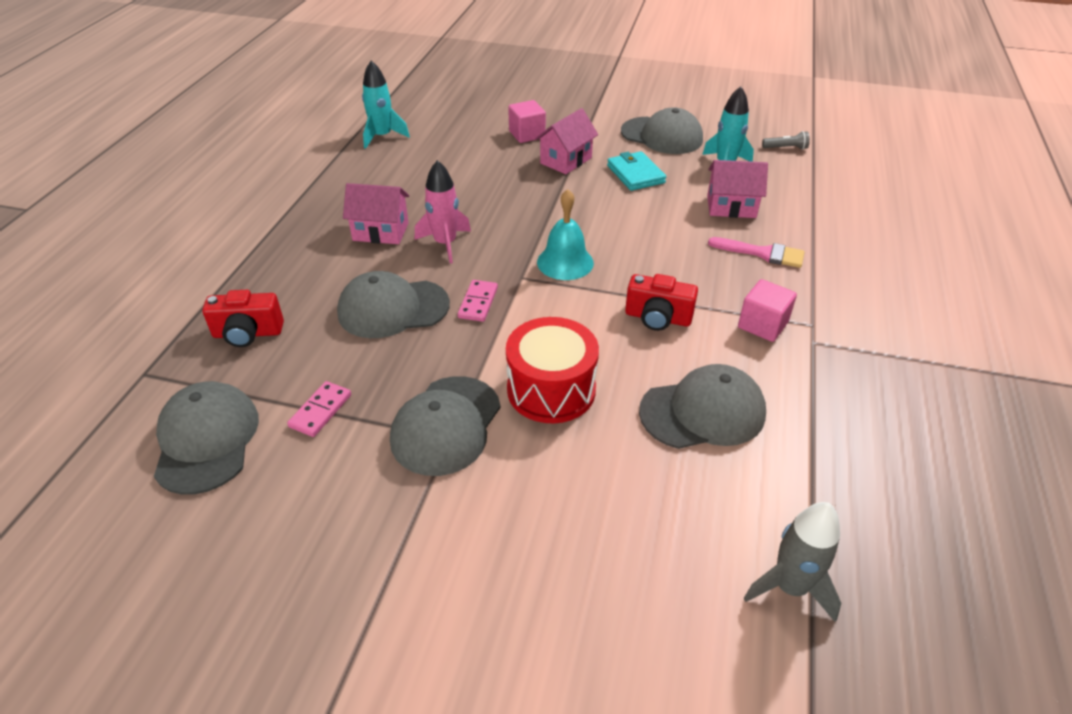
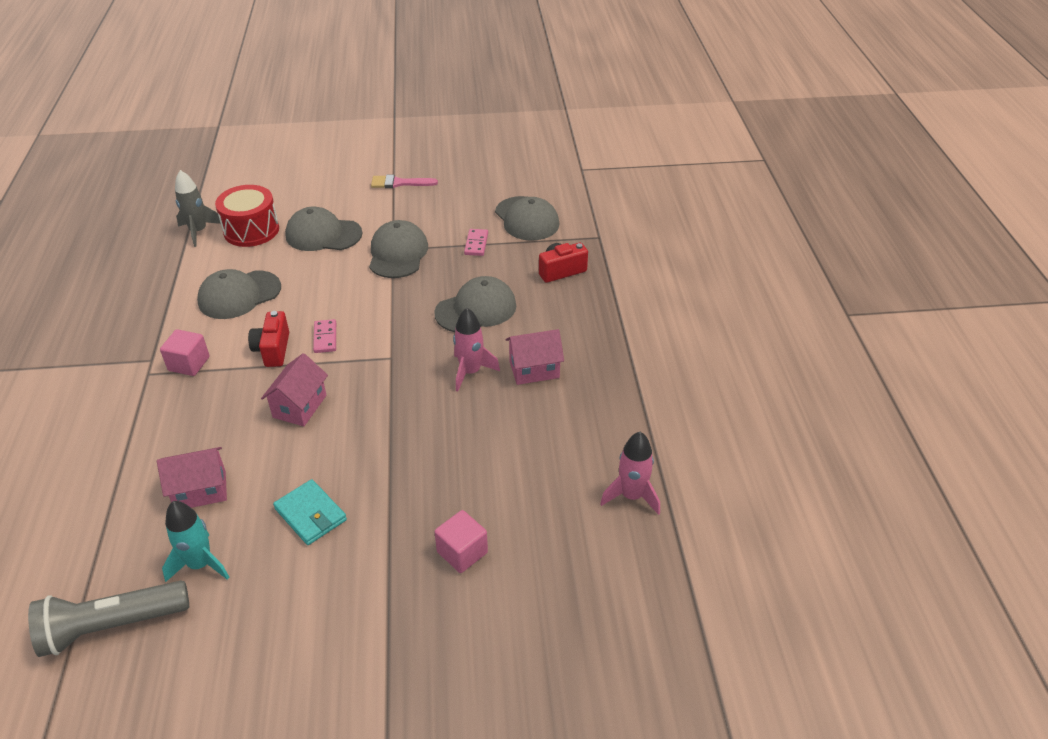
camera: 160 degrees right, 0 degrees up
turquoise rocket [362,60,410,149] -> pink rocket [600,432,660,515]
pink domino [458,280,498,322] -> pink domino moved to [313,319,336,353]
red drum [506,317,599,423] -> red drum moved to [215,185,279,247]
pink house [535,108,598,174] -> pink house moved to [261,353,328,426]
turquoise bell [537,189,594,280] -> none
grey cap [621,107,703,154] -> grey cap moved to [285,207,362,251]
red camera [625,274,698,331] -> red camera turned 90 degrees counterclockwise [248,311,289,367]
pink brush [708,237,805,268] -> pink brush moved to [371,175,438,188]
grey flashlight [762,131,810,150] -> grey flashlight [28,580,189,657], size x2.35

